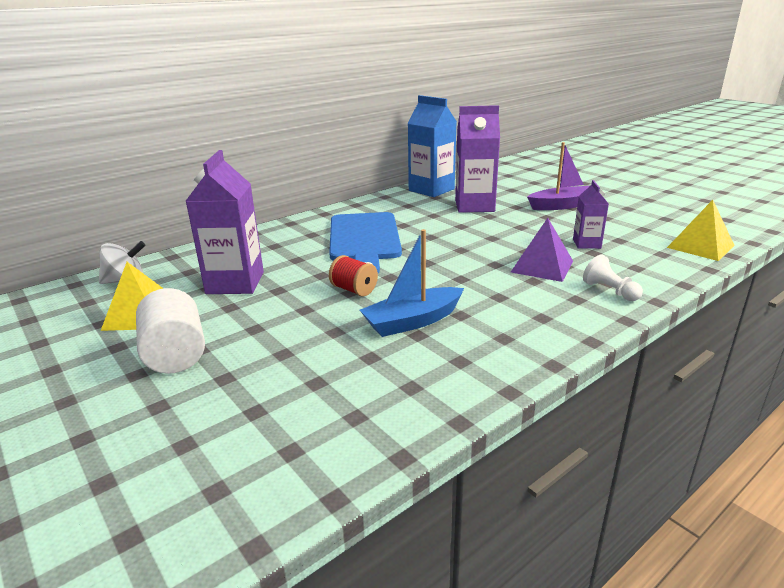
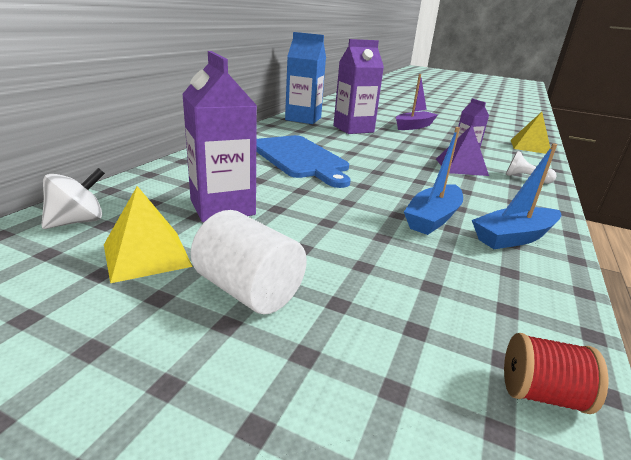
camera: 30 degrees left, 0 degrees up
red spool [329,255,378,297] -> red spool moved to [504,333,608,414]
none -> blue boat [472,144,562,249]

